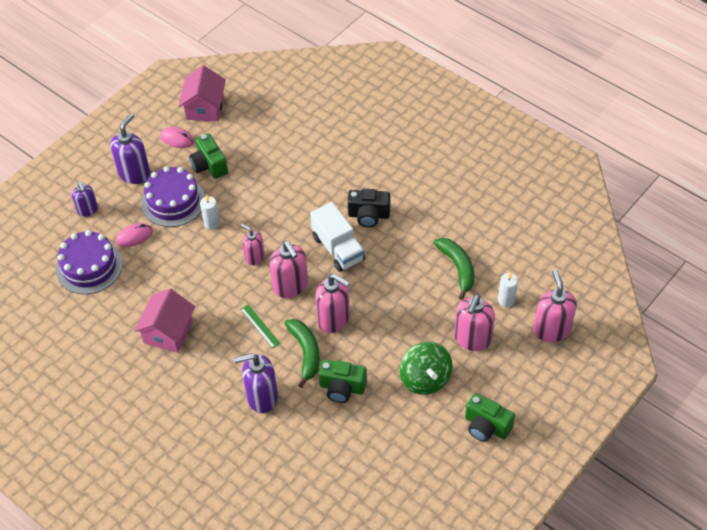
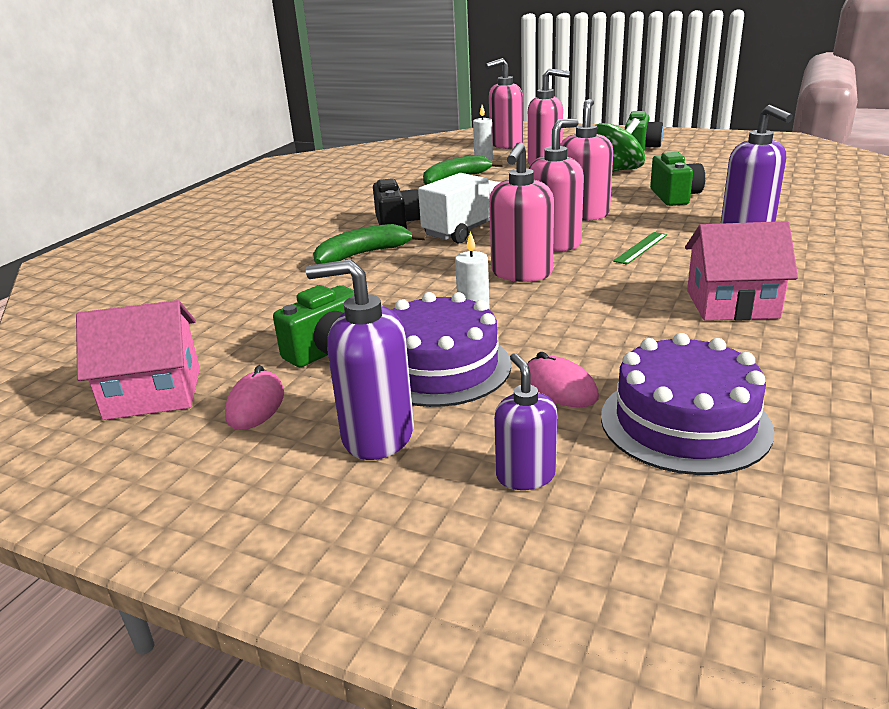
camera: 105 degrees left, 25 degrees down
purple soap dispenser [72,182,98,217] -> purple soap dispenser turned 60 degrees counterclockwise [494,353,557,490]
pink soap dispenser [240,224,265,265] -> pink soap dispenser [489,142,554,282], size x1.61
green banana [284,319,320,388] -> green banana moved to [313,224,426,264]

